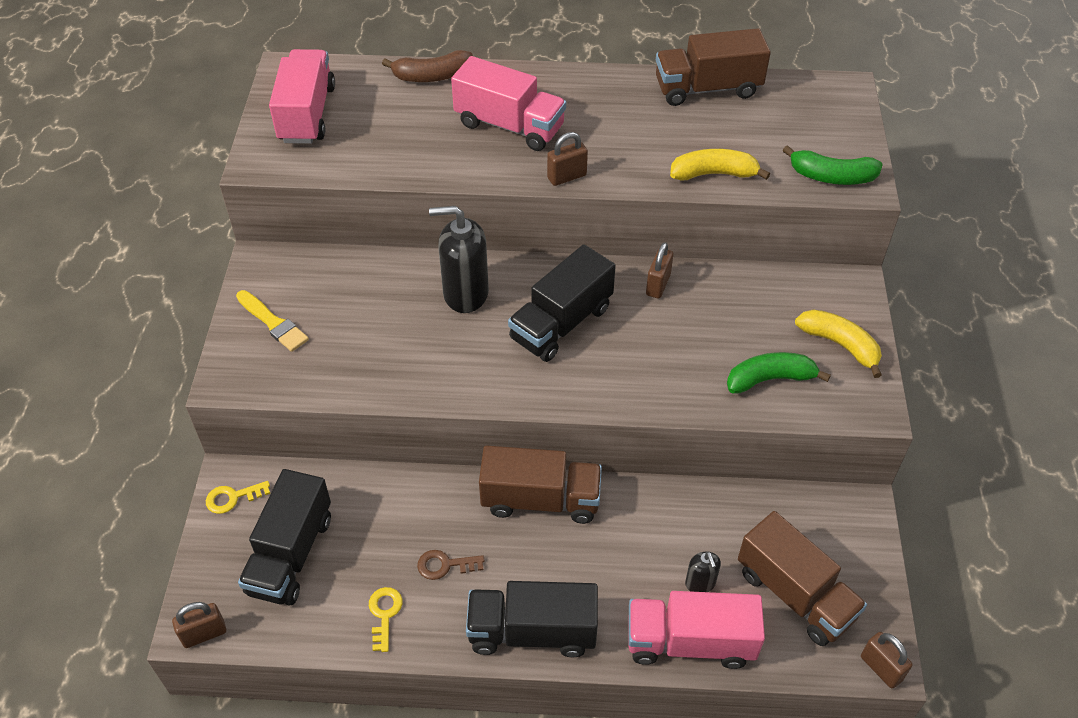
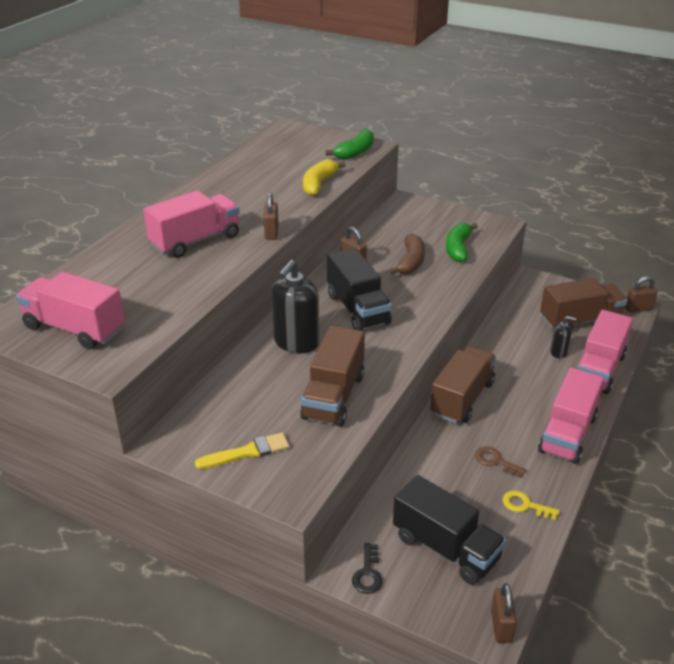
camera: 65 degrees left, 15 degrees down
yellow key [206,481,270,514] -> black key [352,543,382,594]
brown banana [382,50,473,82] -> brown banana moved to [389,234,425,274]
brown key [417,550,485,580] -> brown key turned 105 degrees clockwise [475,446,526,478]
black truck [466,581,598,657] -> pink truck [538,368,604,464]
brown truck [656,28,771,106] -> brown truck moved to [300,326,365,427]
yellow banana [795,309,882,378] -> none

